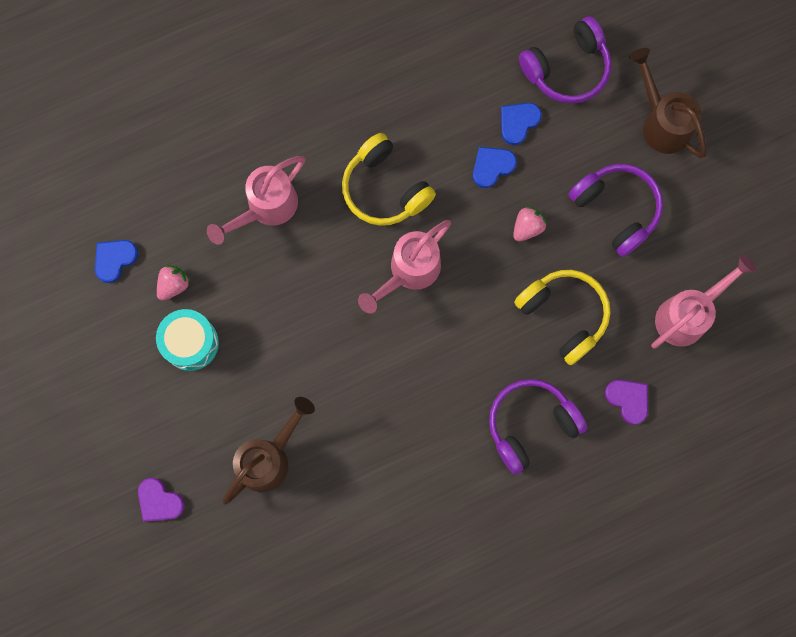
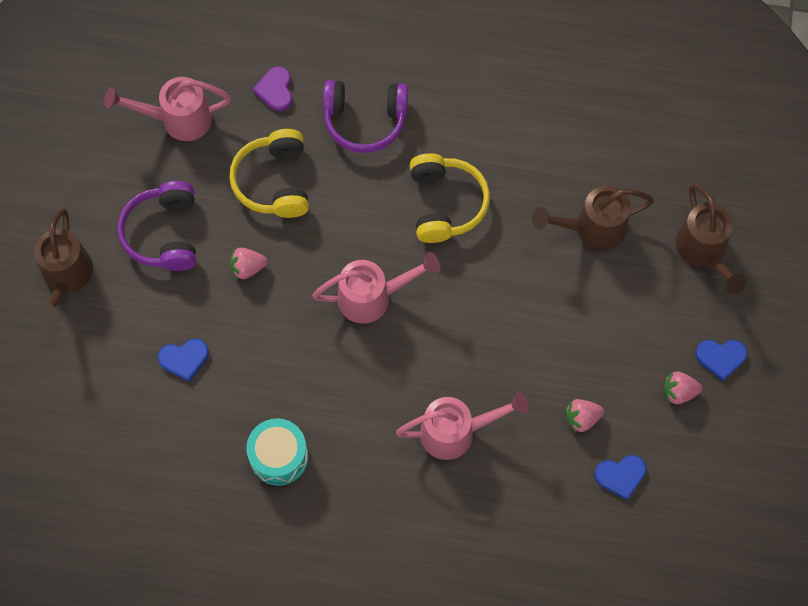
camera: 145 degrees left, 10 degrees down
purple heart [138,478,185,522] -> brown watering can [676,184,747,294]
turquoise drum [156,309,219,371] -> turquoise drum moved to [246,418,308,486]
yellow headphones [342,133,436,226] -> yellow headphones moved to [410,153,490,243]
blue heart [473,147,517,188] -> blue heart moved to [696,340,747,381]
purple headphones [519,16,611,104] -> none
none -> pink strawberry [664,371,702,404]

